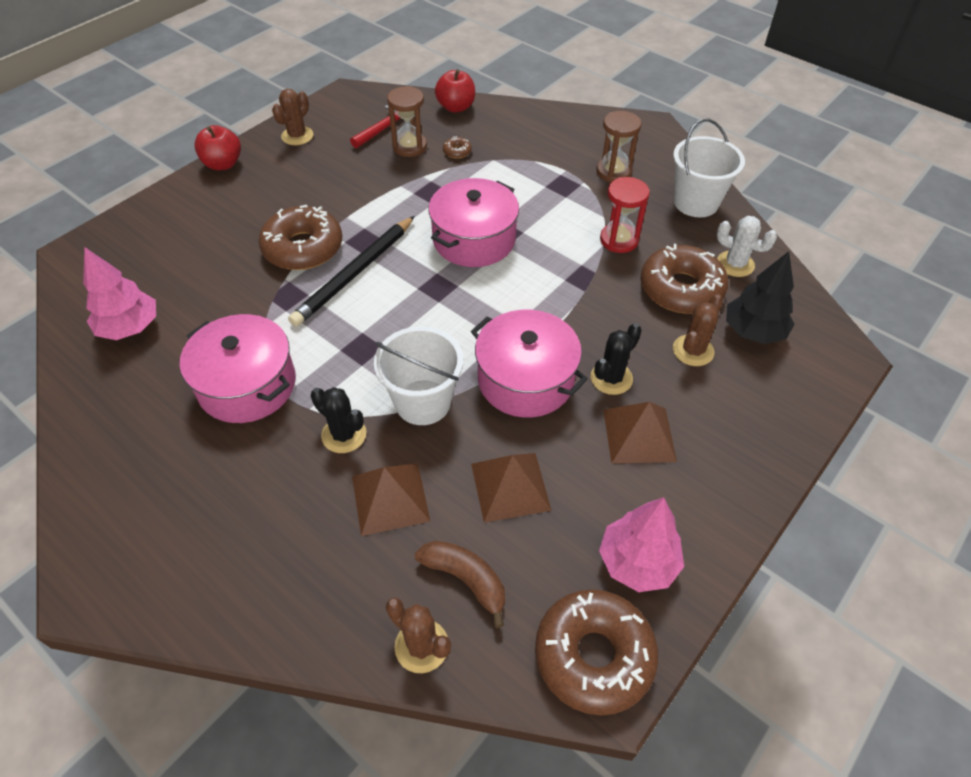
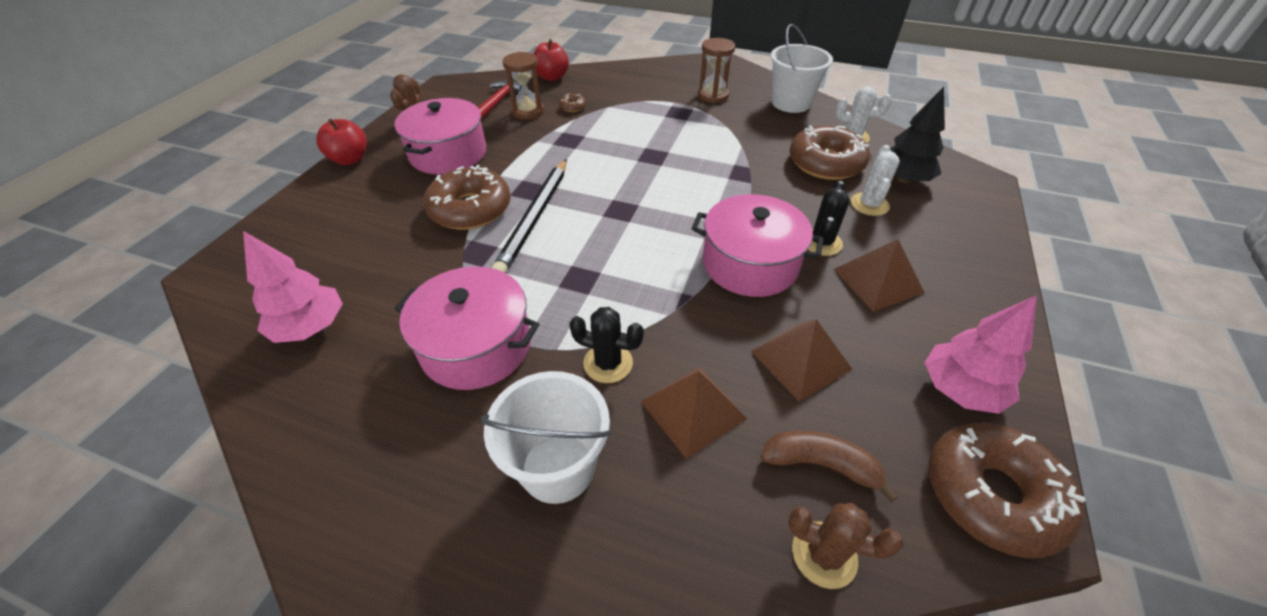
camera: 20 degrees left, 5 degrees down
white bucket [374,326,463,425] -> white bucket moved to [481,371,611,504]
pink pot [429,178,519,267] -> pink pot moved to [394,98,486,174]
red hourglass [600,177,650,253] -> none
brown cactus [673,294,723,366] -> white cactus [851,145,900,216]

